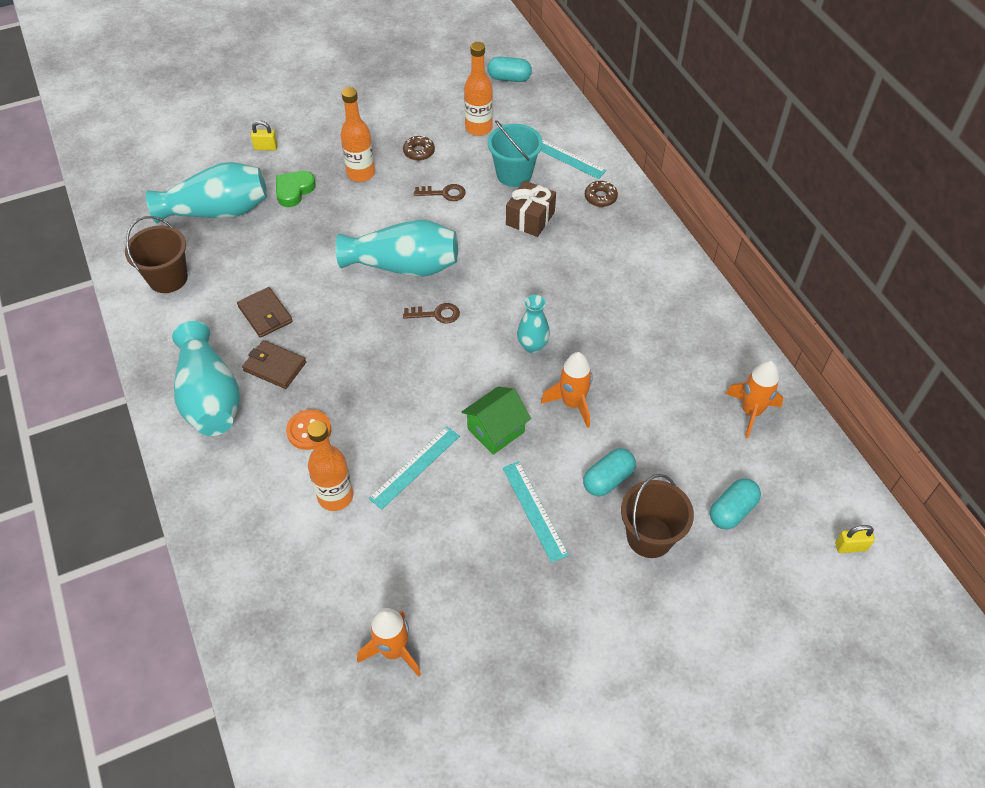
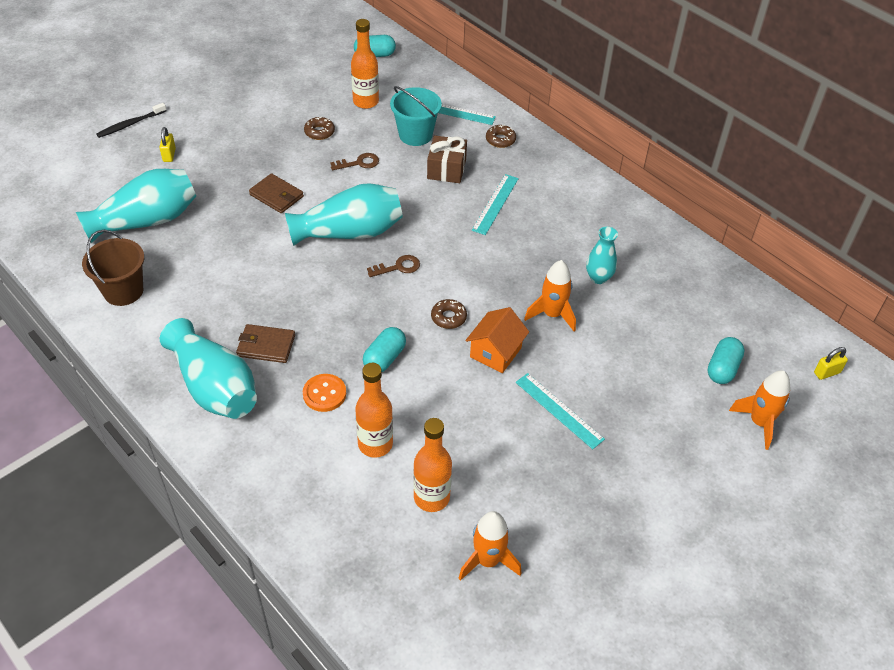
camera: 20 degrees left, 5 degrees down
brown wallet [237,287,293,338] -> brown wallet moved to [249,173,304,213]
yellow padlock [251,121,278,151] -> yellow padlock turned 75 degrees counterclockwise [159,127,176,162]
green heart [276,171,316,207] -> none
orange bottle [340,87,375,182] -> orange bottle moved to [413,418,452,512]
turquoise ruler [369,426,460,510] -> turquoise ruler moved to [472,174,519,235]
green house [462,387,531,455] -> orange house [466,307,529,373]
turquoise vase [517,295,550,353] -> turquoise vase moved to [586,227,618,284]
turquoise capsule [583,448,636,496] -> turquoise capsule moved to [363,327,406,372]
brown bucket [621,474,694,558] -> none
orange rocket [726,361,784,438] -> orange rocket moved to [729,370,790,450]
none -> black toothbrush [96,103,167,138]
none -> brown donut [431,299,467,329]

